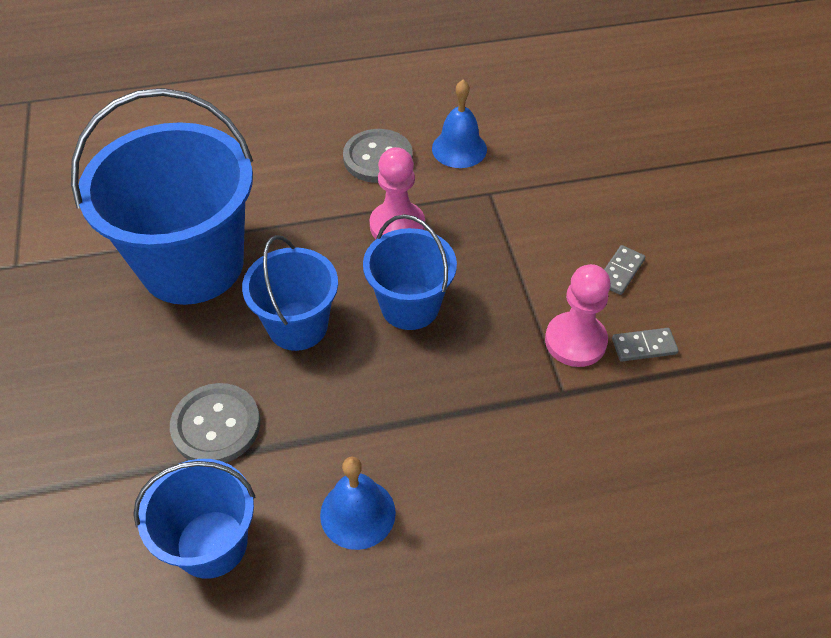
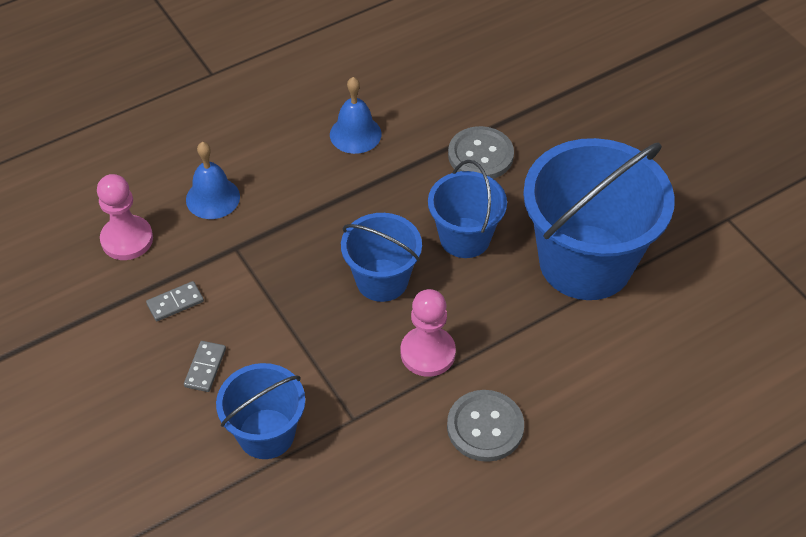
camera: 160 degrees right, 0 degrees up
blue bucket [134,459,255,579] -> blue bucket moved to [216,363,305,459]
blue bell [432,80,487,168] -> blue bell moved to [186,142,240,219]
pink pawn [545,264,611,367] -> pink pawn moved to [97,174,153,260]

